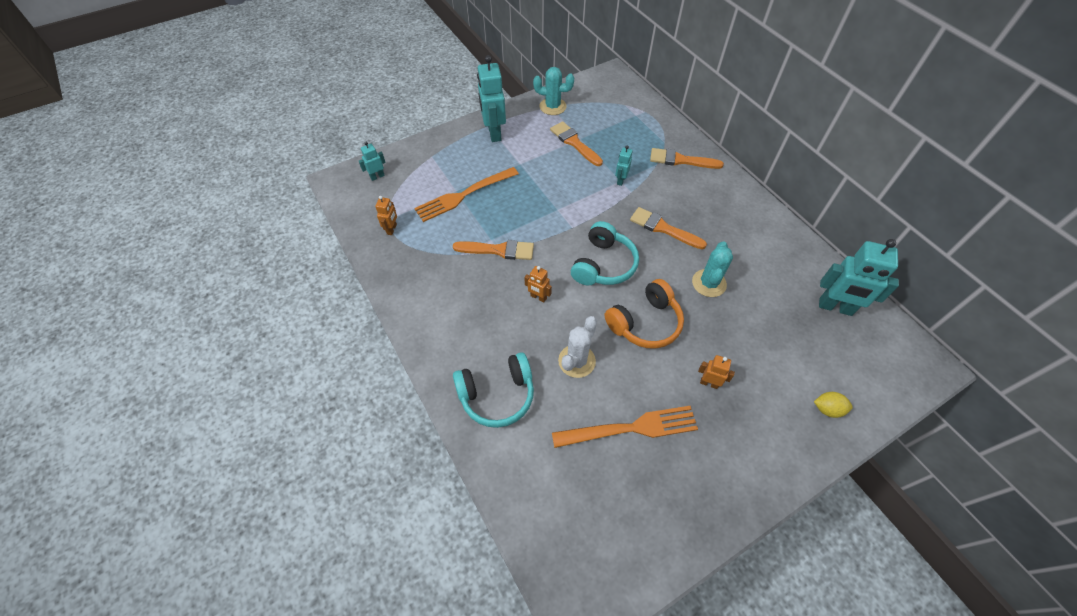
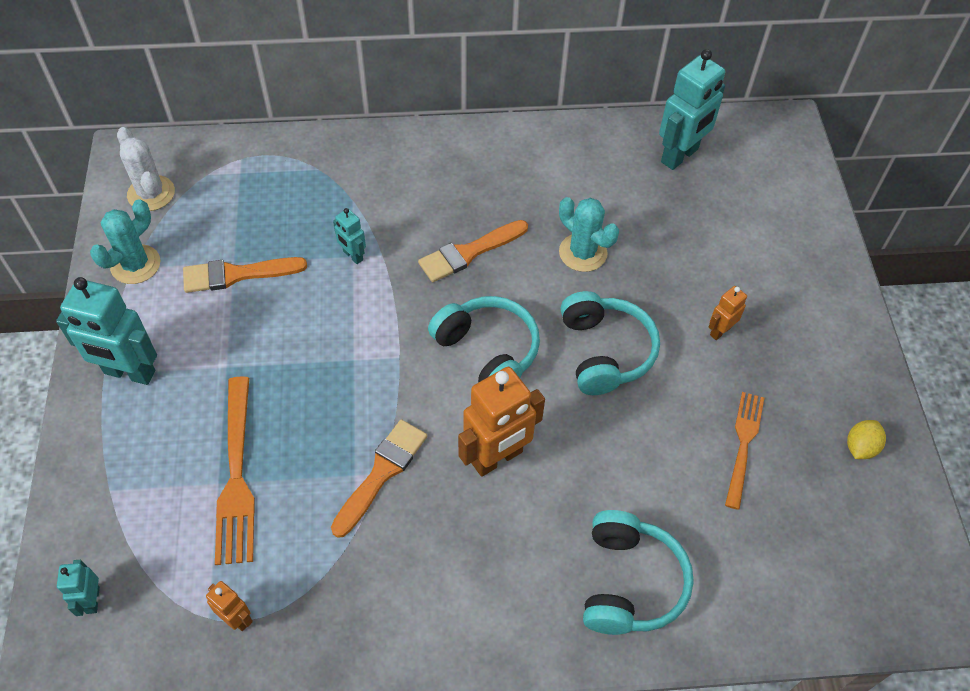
camera: 65 degrees left, 0 degrees up
orange robot [524,266,552,302] -> orange robot [458,367,545,477], size x2.01
orange fork [552,406,698,448] -> orange fork [725,392,764,510], size x0.66
white cactus [558,316,597,378] -> white cactus moved to [117,127,175,211]
orange headphones [605,279,684,349] -> turquoise headphones [561,291,660,395]
orange brush [650,148,724,169] -> none
yellow lemon [814,392,853,418] -> yellow lemon moved to [847,420,886,459]

